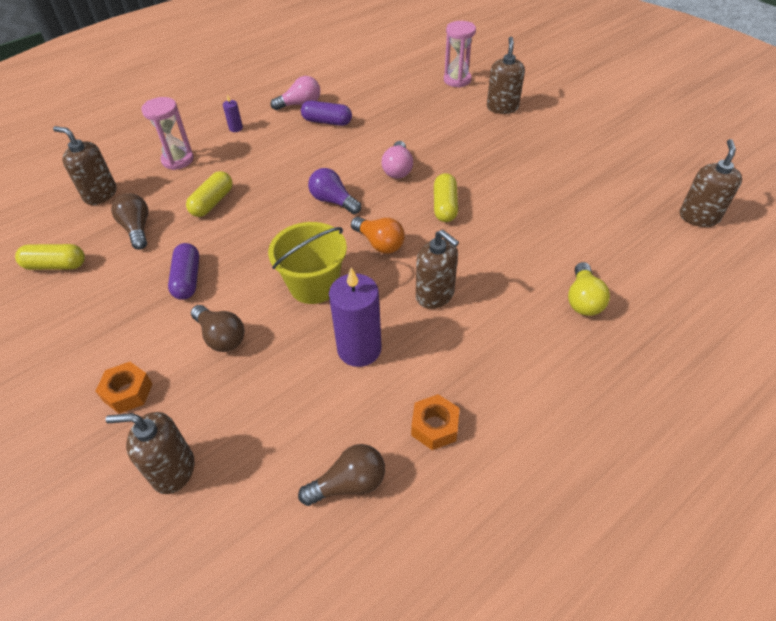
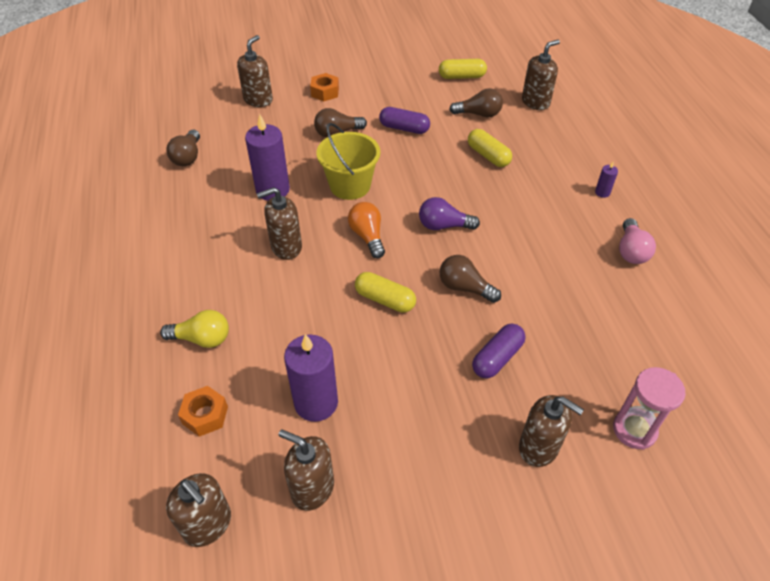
camera: 115 degrees right, 0 degrees up
yellow capsule [15,244,85,270] -> yellow capsule turned 60 degrees clockwise [439,59,487,79]
pink hourglass [142,97,194,170] -> none
purple capsule [301,101,352,126] -> purple capsule moved to [472,324,525,378]
purple light bulb [308,168,361,214] -> purple light bulb turned 150 degrees counterclockwise [419,197,480,230]
orange light bulb [351,217,405,254] -> orange light bulb turned 90 degrees clockwise [348,202,385,258]
pink light bulb [381,141,413,179] -> brown light bulb [439,255,501,303]
orange nut [411,394,459,450] -> orange nut moved to [178,386,228,437]
yellow light bulb [568,262,610,316] -> yellow light bulb turned 150 degrees clockwise [160,310,229,348]
none -> brown soap dispenser [279,430,334,511]
none -> purple candle [284,334,338,422]

